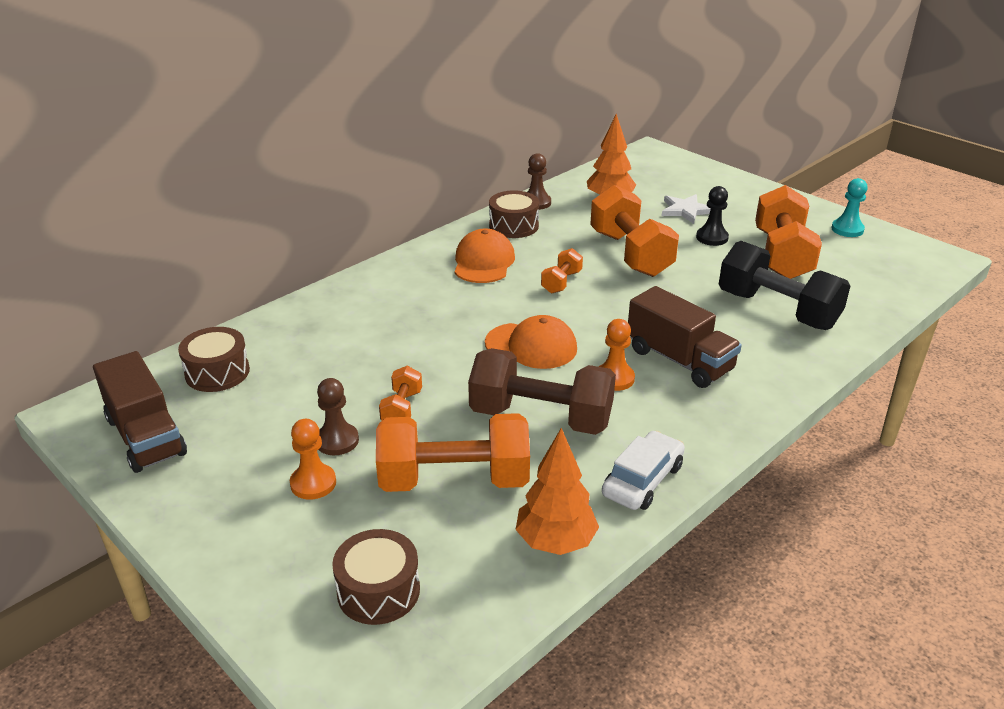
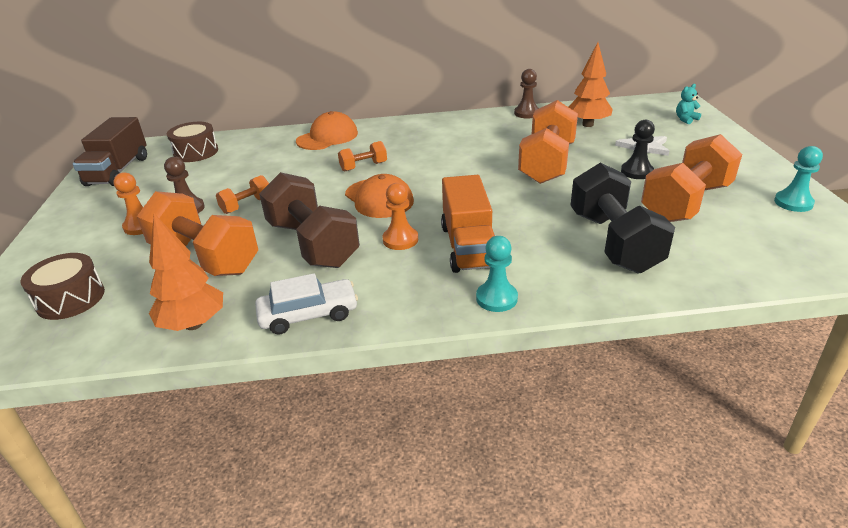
camera: 40 degrees right, 0 degrees up
orange cap [454,228,515,283] -> orange cap moved to [296,111,358,150]
brown drum [489,190,539,238] -> none
orange dumbbell [541,248,583,294] -> orange dumbbell moved to [338,141,387,171]
brown truck [628,286,742,388] -> orange truck [441,175,495,273]
none -> turquoise pawn [476,236,518,312]
none -> turquoise teddy bear [676,84,701,124]

